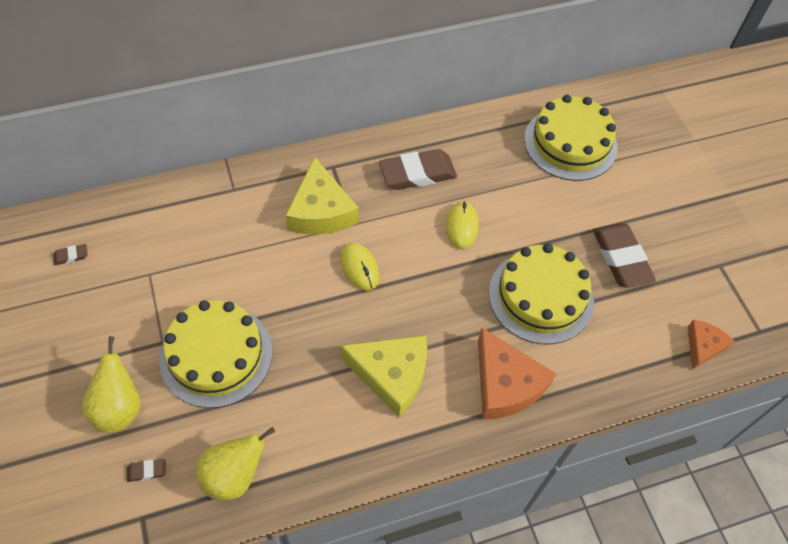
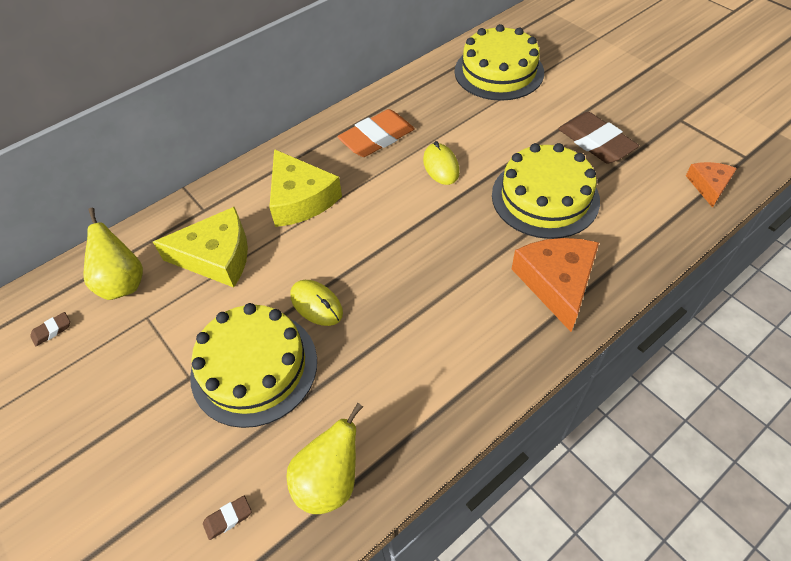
camera: 15 degrees left, 5 degrees down
yellow pear [82,336,141,432] -> yellow pear moved to [84,208,143,300]
yellow cheese [340,335,427,417] -> yellow cheese moved to [153,207,248,287]
yellow mouse [341,243,379,291] -> yellow mouse moved to [290,280,343,326]
brown eraser [379,149,457,190] -> orange eraser [337,109,415,157]
orange cheese [478,328,556,420] -> orange cheese turned 135 degrees counterclockwise [512,238,599,332]

